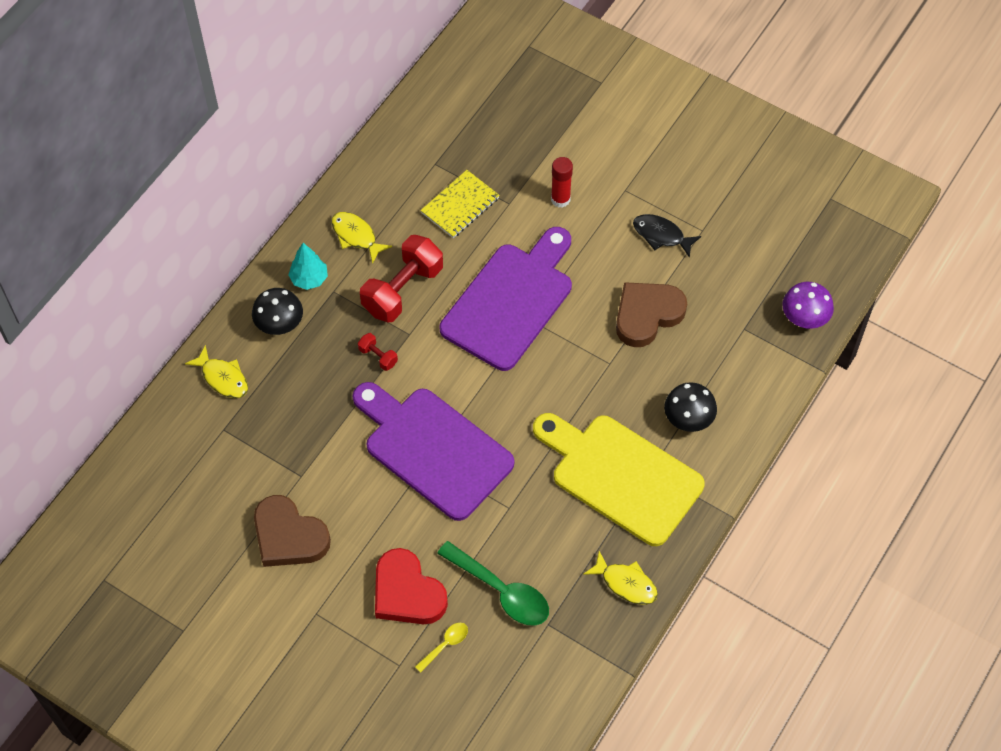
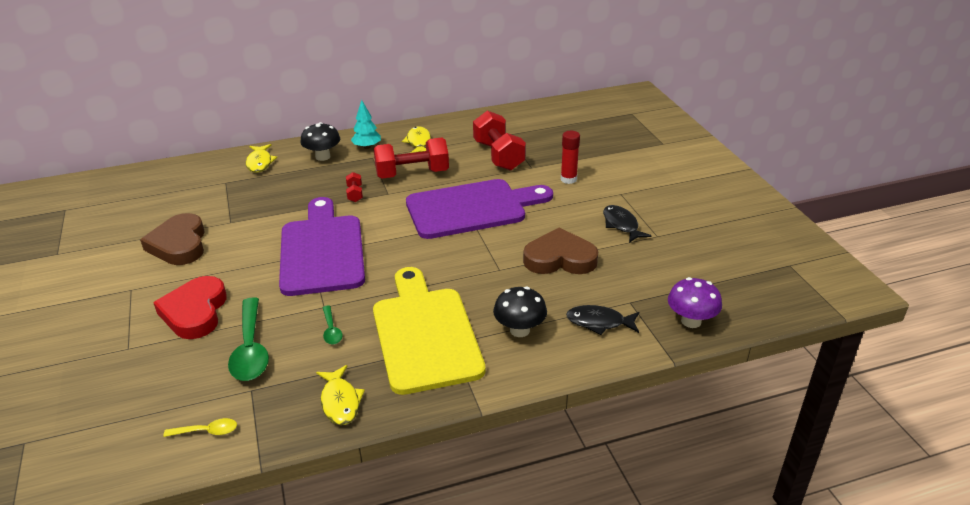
camera: 40 degrees right, 25 degrees down
yellow spoon [415,623,468,673] -> yellow spoon moved to [163,418,237,437]
yellow notebook [421,170,500,238] -> red dumbbell [473,111,526,171]
none -> green spoon [323,305,343,345]
none -> black fish [566,305,639,335]

